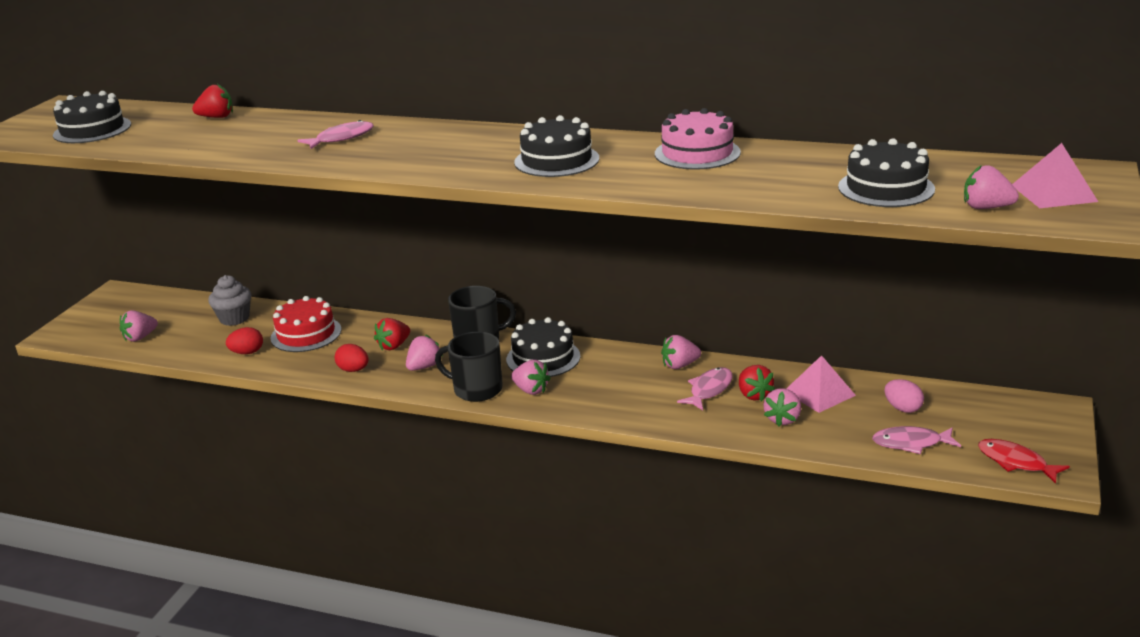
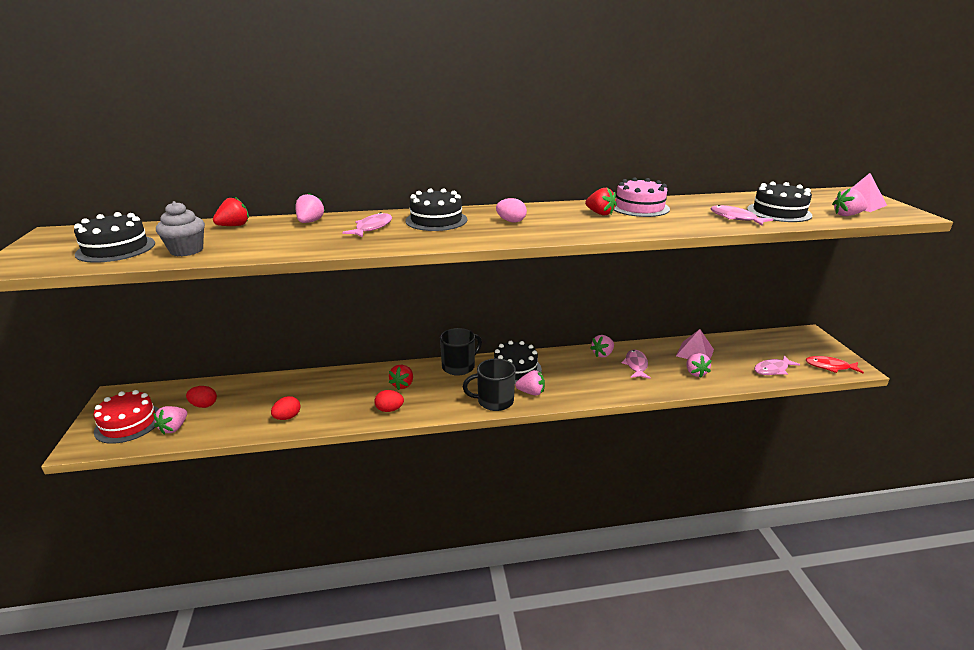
camera: 30 degrees left, 0 degrees up
grey cupcake [208,275,251,326] -> grey cupcake moved to [156,201,205,256]
red cake [270,296,341,352] -> red cake moved to [93,390,159,444]
pink strawberry [406,334,443,371] -> pink strawberry moved to [295,192,325,223]
black cake [514,115,599,177] -> black cake moved to [405,188,467,231]
red strawberry [739,365,775,402] -> red strawberry moved to [585,188,617,215]
pink egg [884,379,924,413] -> pink egg moved to [496,198,527,223]
none -> red egg [186,386,217,408]
none -> pink fish [710,205,773,225]

